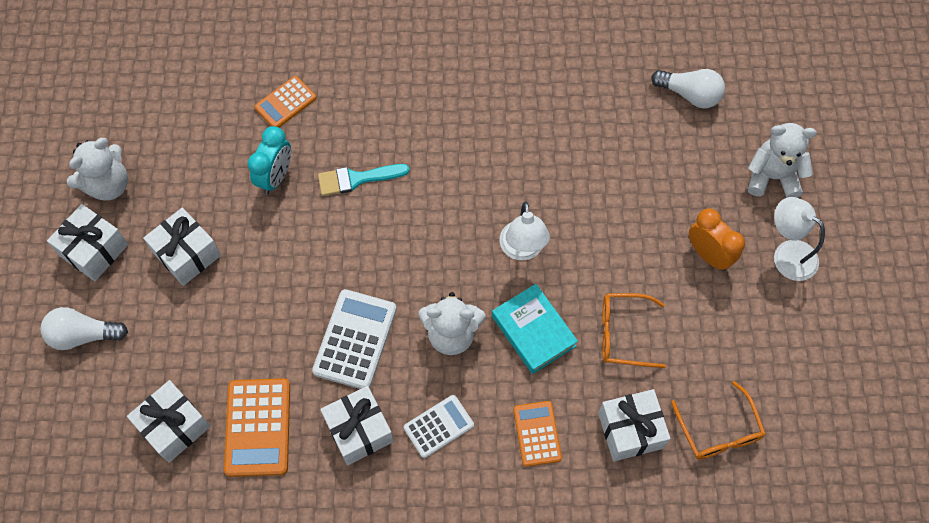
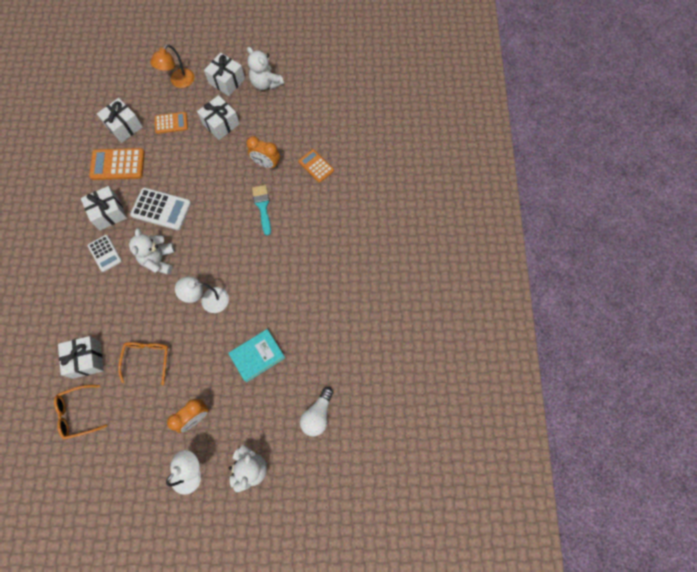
camera: 90 degrees right, 5 degrees up
white light bulb [41,307,128,350] -> orange lamp [150,44,194,88]
turquoise clock [247,126,291,194] -> orange clock [246,136,280,169]
turquoise book [492,284,578,374] -> turquoise book moved to [228,329,285,382]
orange calculator [513,401,562,467] -> orange calculator moved to [155,112,188,134]

